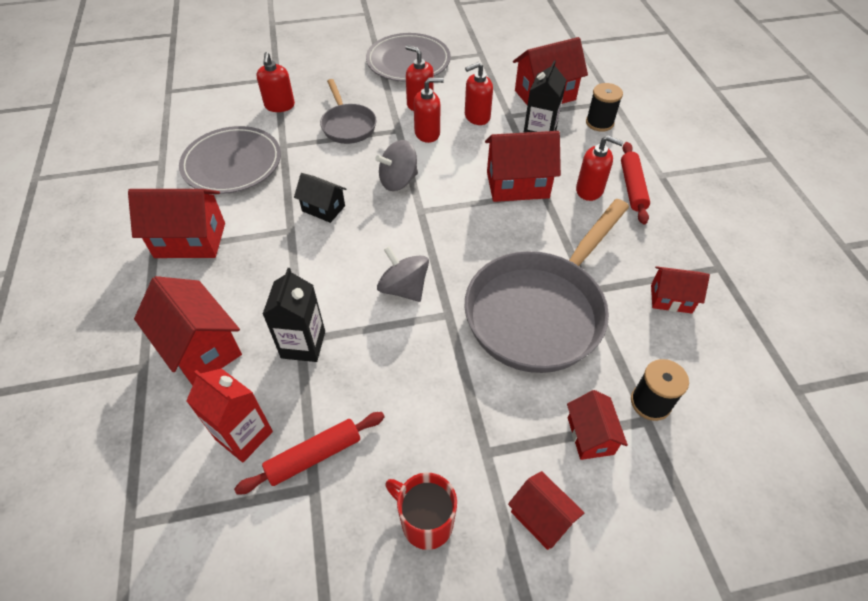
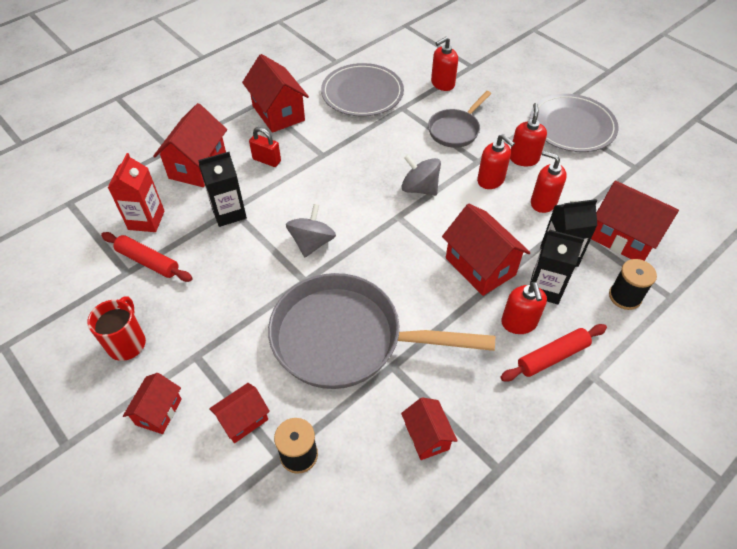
camera: 60 degrees right, 0 degrees up
black house [294,173,346,223] -> none
none -> red padlock [249,127,281,167]
none -> black carton [530,230,584,304]

